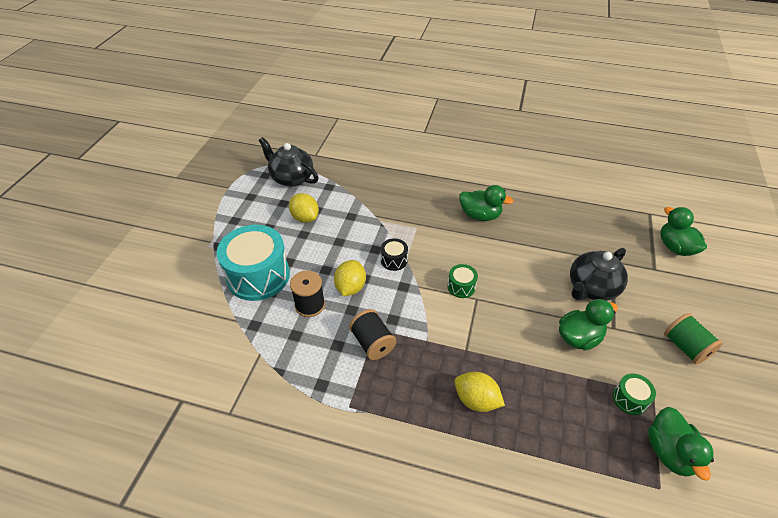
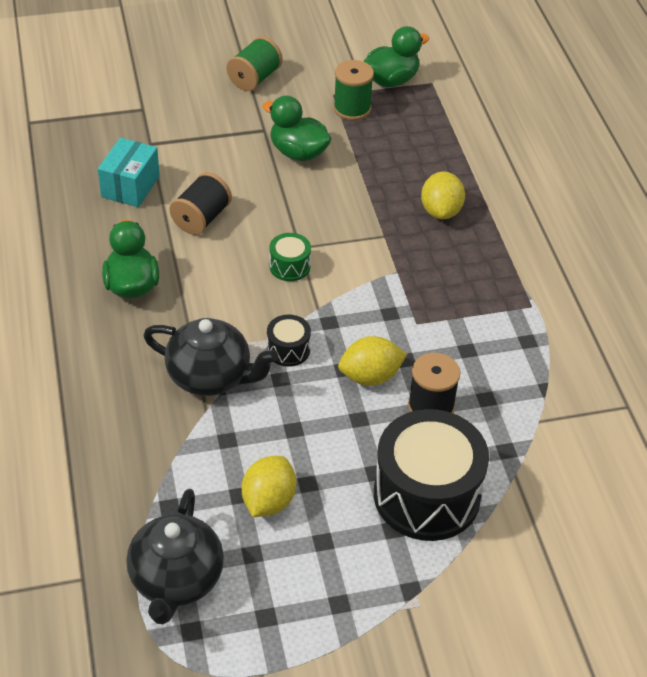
camera: 120 degrees left, 0 degrees up
turquoise drum [217,225,290,301] -> black drum [374,409,489,541]
black spool [349,309,396,360] -> black spool moved to [169,172,232,235]
black teapot [570,248,628,301] -> black teapot moved to [143,318,278,396]
green drum [613,374,656,415] -> green spool [333,60,374,120]
green duck [660,207,707,256] -> none
none -> turquoise box [98,138,160,207]

